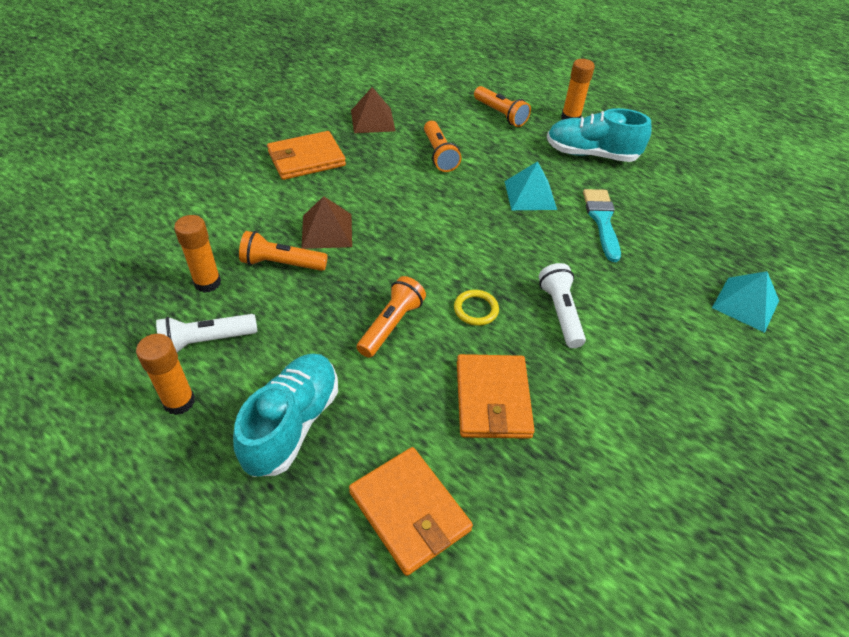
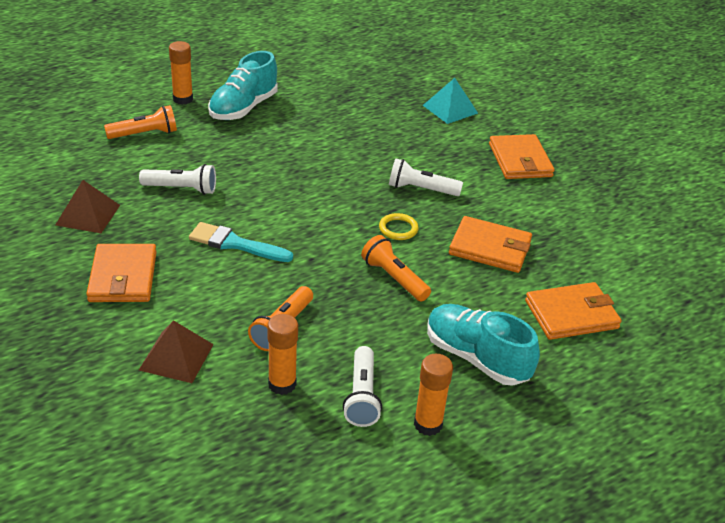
camera: 70 degrees left, 10 degrees down
brown pyramid [302,196,352,249] -> brown pyramid moved to [139,320,214,383]
orange flashlight [424,121,461,172] -> white flashlight [139,164,216,195]
turquoise pyramid [505,161,557,210] -> none
turquoise brush [583,189,621,262] -> turquoise brush moved to [189,222,293,262]
none -> orange wallet [489,134,554,179]

